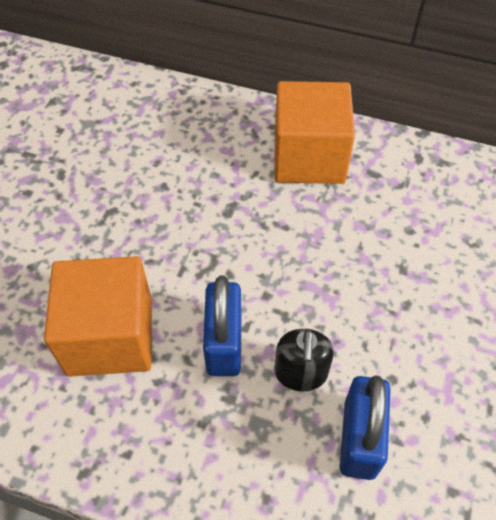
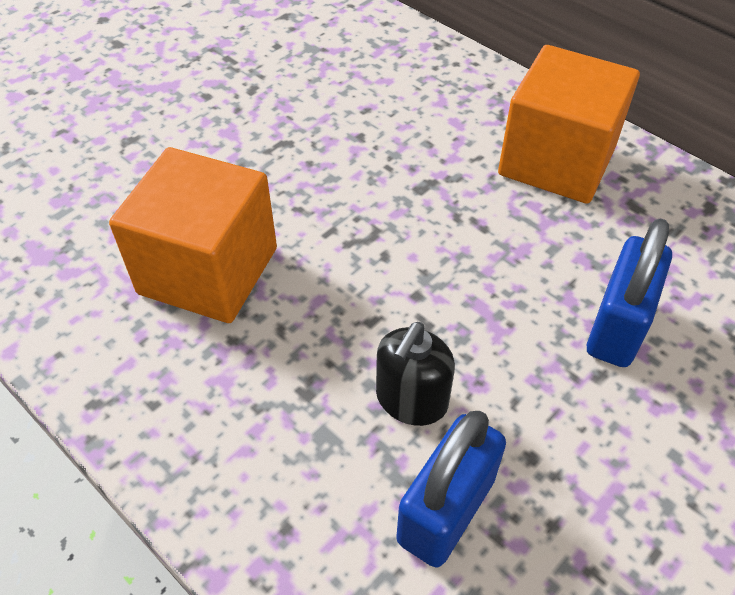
camera: 25 degrees right, 5 degrees down
blue padlock [203,276,241,376] -> blue padlock moved to [587,218,672,367]

